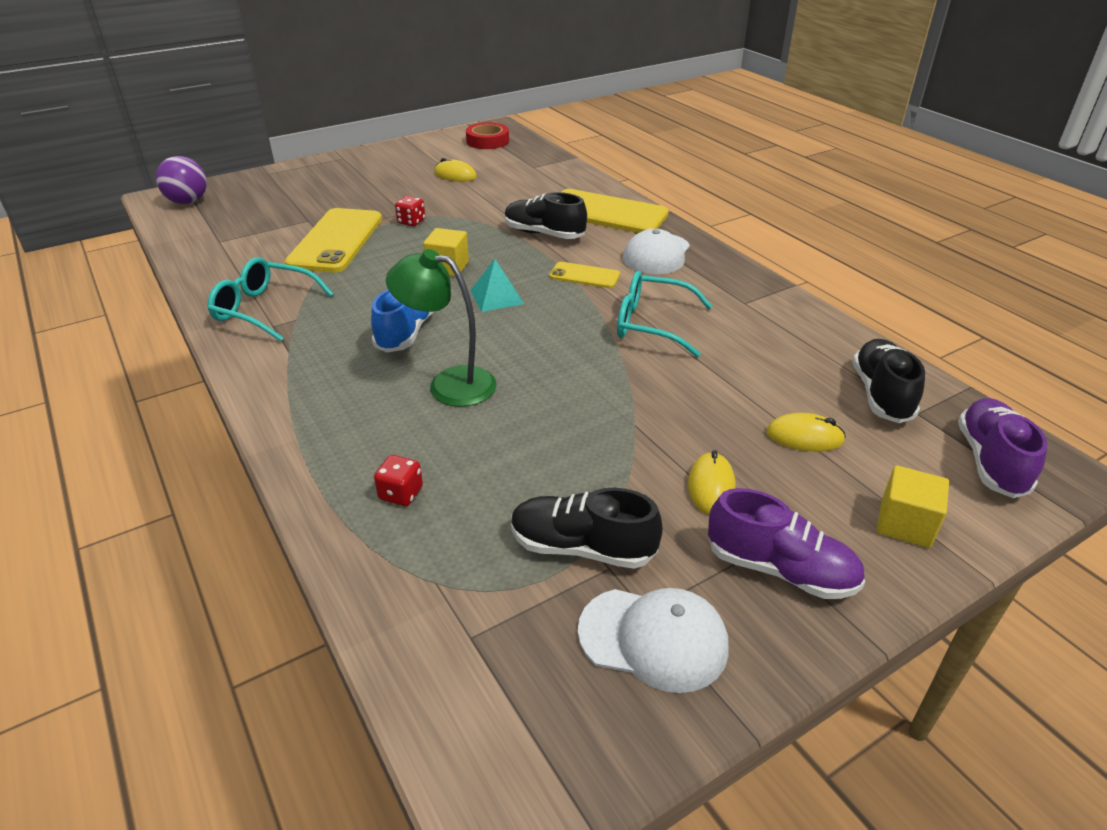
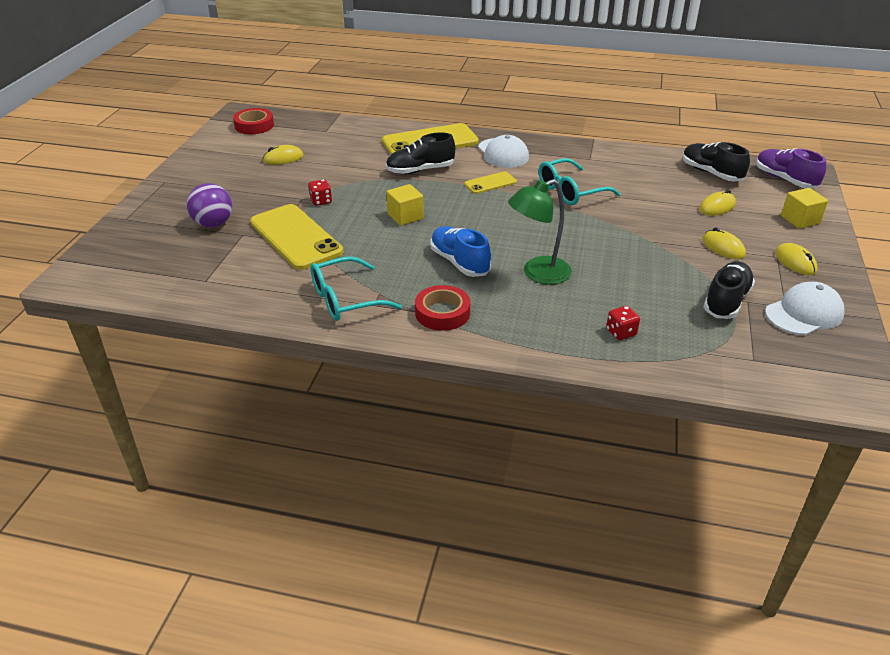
camera: 45 degrees left, 0 degrees up
purple ball [156,156,207,204] -> purple ball moved to [187,183,232,228]
turquoise pyramid [470,259,524,312] -> none
black shoe [511,488,663,569] -> black shoe turned 150 degrees clockwise [704,261,755,319]
purple shoe [708,488,865,599] -> yellow mouse [775,243,818,275]
none -> red tape [415,285,470,331]

